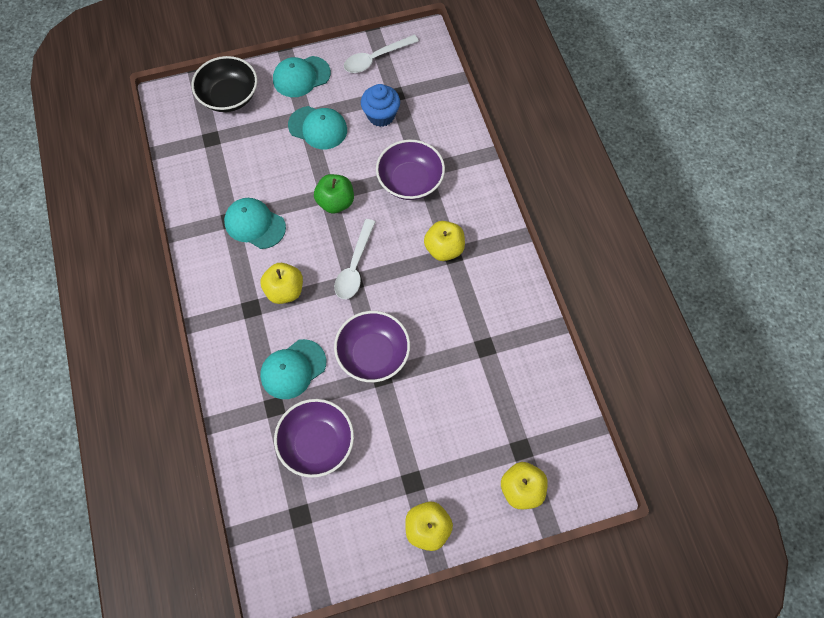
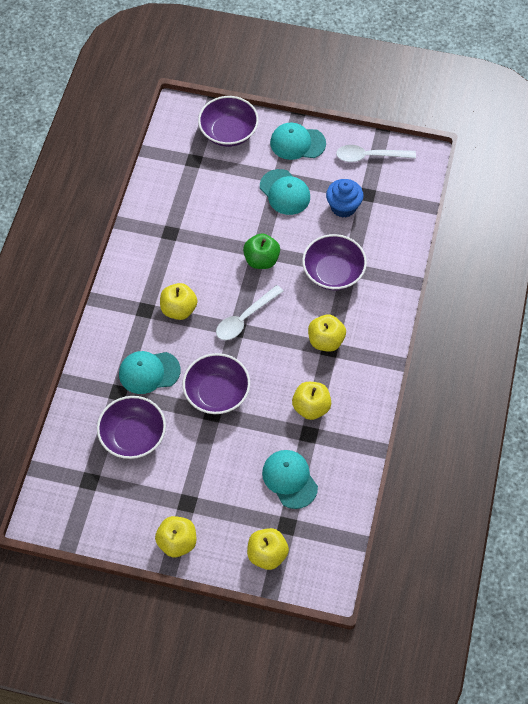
camera: 30 degrees right, 5 degrees down
black bowl [191,56,257,112] -> purple bowl [198,96,259,147]
turquoise cap [224,198,286,249] -> turquoise cap moved to [262,450,318,509]
none -> yellow apple [292,382,331,420]

